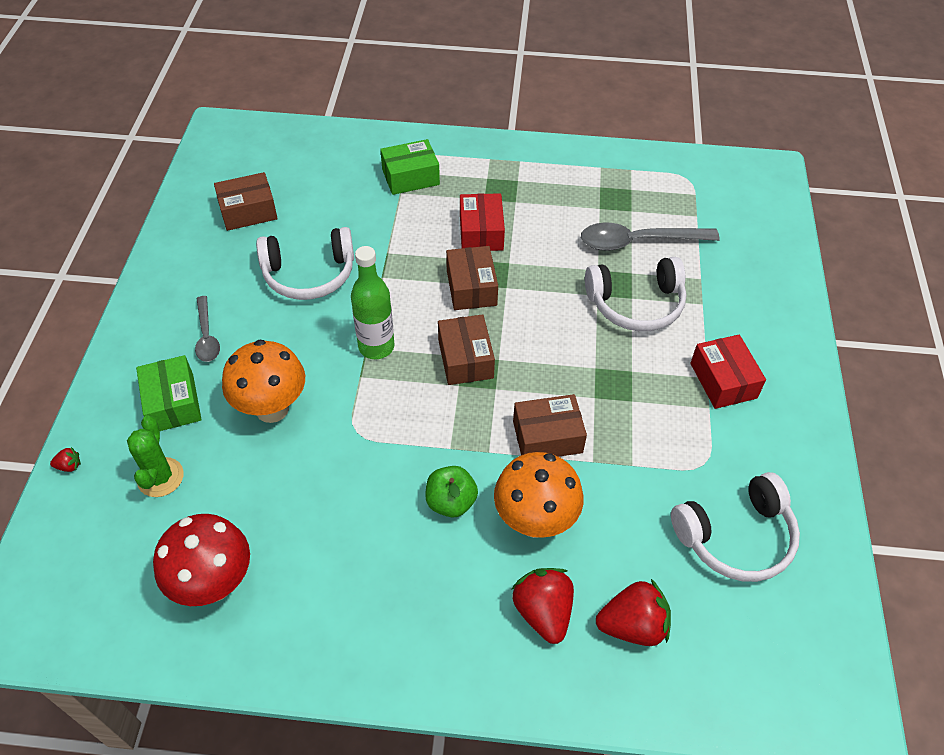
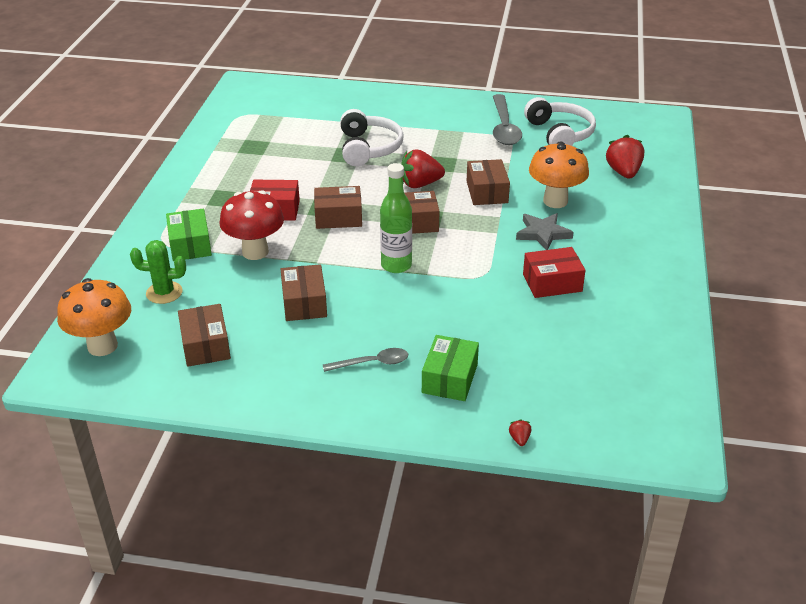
camera: 85 degrees left, 15 degrees down
green cactus [127,415,184,497] -> green cactus moved to [130,240,186,304]
green box [136,355,202,431] -> green box turned 60 degrees counterclockwise [422,335,479,401]
red mushroom [153,514,250,606] -> red mushroom moved to [219,190,284,260]
orange mushroom [222,340,305,423] -> orange mushroom moved to [57,278,131,356]
white headphones [256,227,354,300] -> brown box [281,264,327,321]
green apple [425,466,478,518] -> grey star [516,213,574,250]
red strawberry [511,568,574,644] -> red strawberry moved to [401,149,445,188]
grey spoon [581,223,720,251] -> grey spoon moved to [493,94,522,145]
red box [690,335,766,409] -> red box moved to [523,247,586,298]

